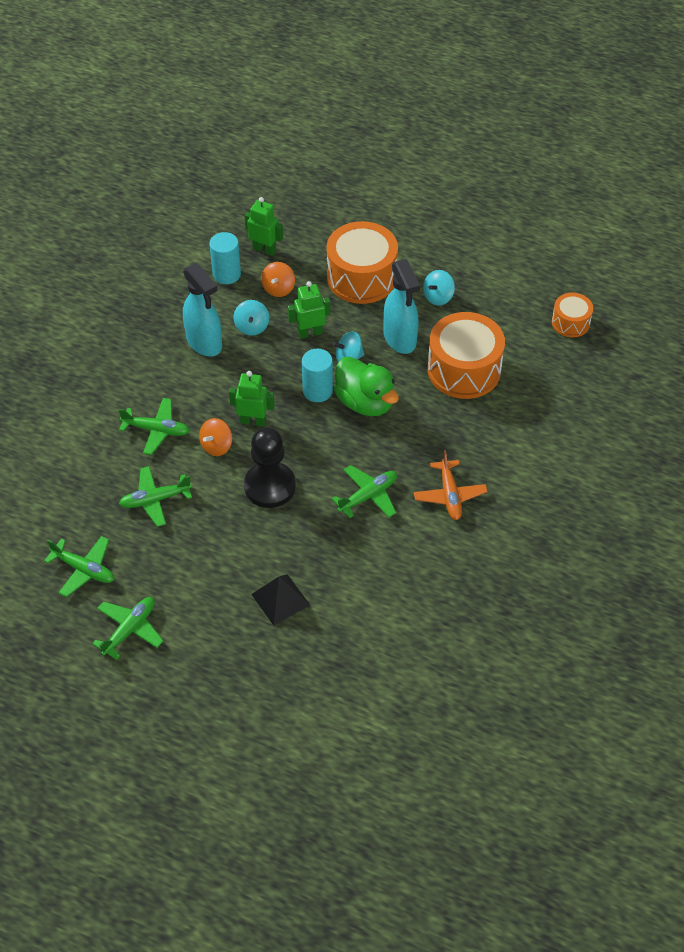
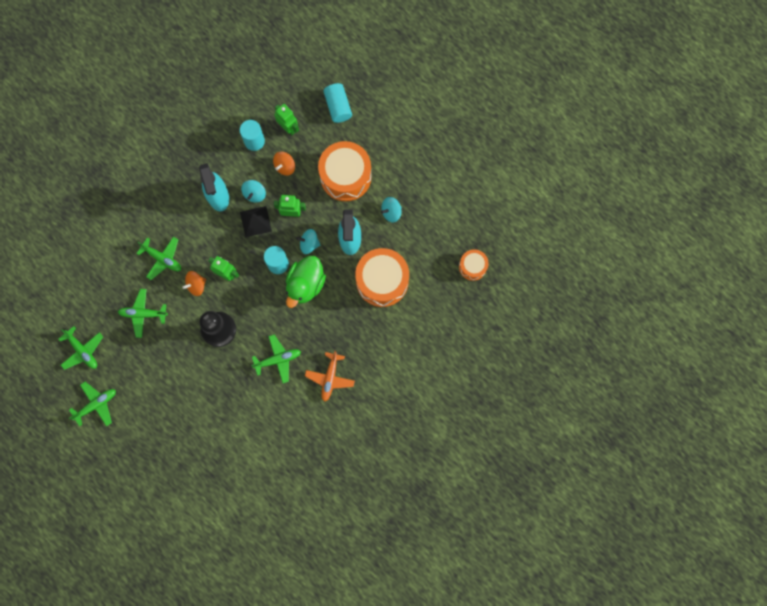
camera: 20 degrees right, 25 degrees up
black pyramid [251,574,310,626] -> black pyramid moved to [240,206,272,237]
green duck [334,357,399,416] -> green duck turned 45 degrees clockwise [286,255,326,308]
none -> turquoise cylinder [323,83,352,123]

